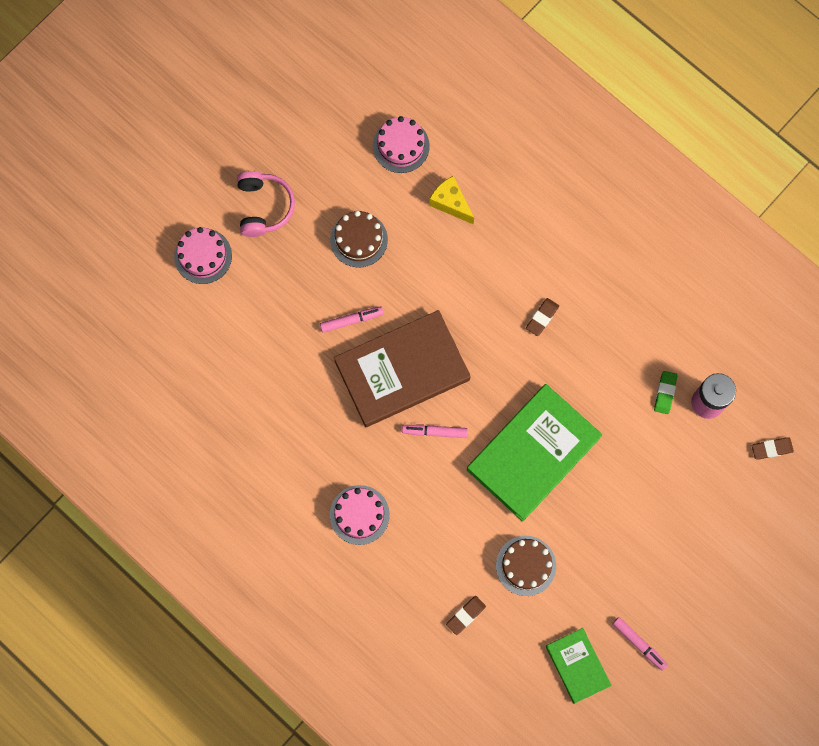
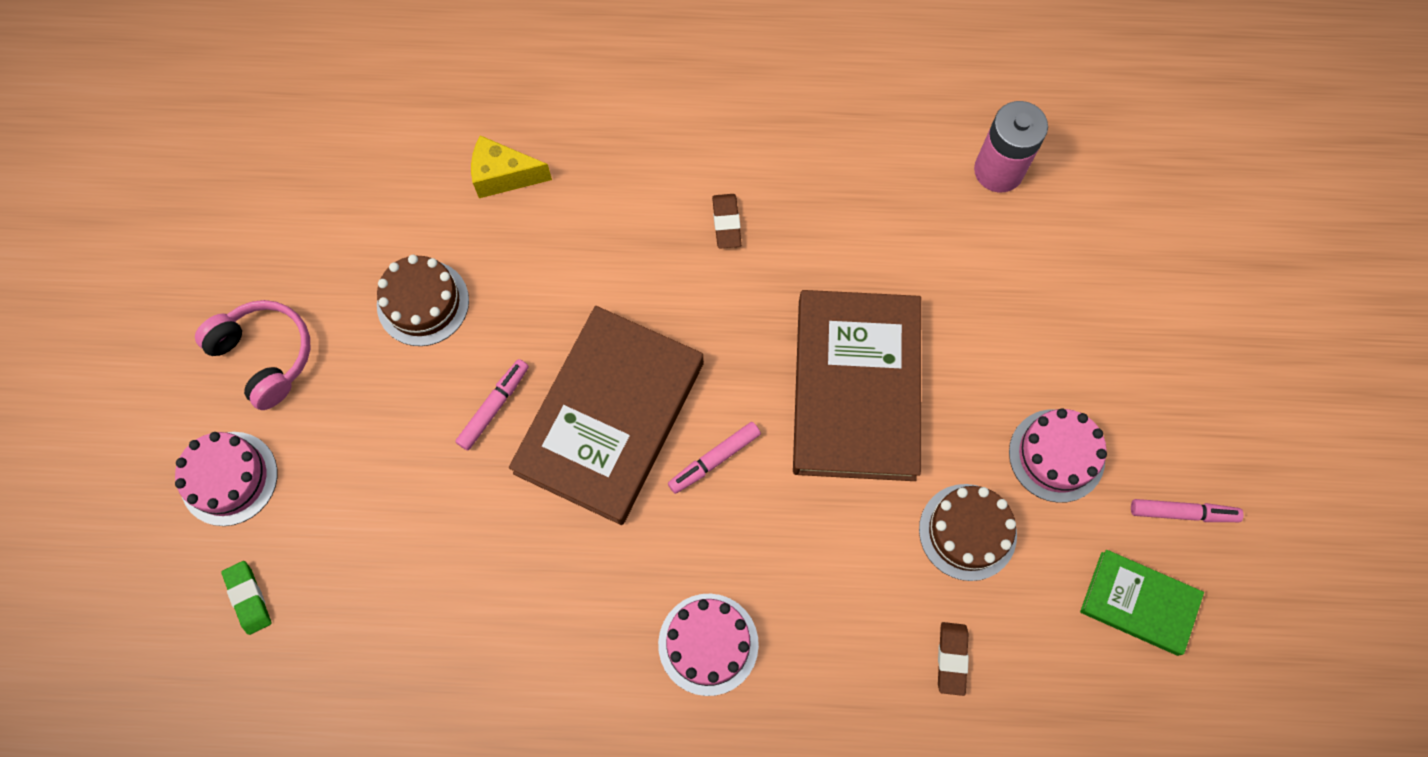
camera: 40 degrees left, 5 degrees down
pink cake [373,116,430,173] -> pink cake moved to [1009,408,1107,503]
green book [467,384,602,522] -> brown book [793,290,921,481]
green eraser [654,371,678,414] -> green eraser moved to [221,561,272,635]
brown eraser [752,437,794,459] -> none

